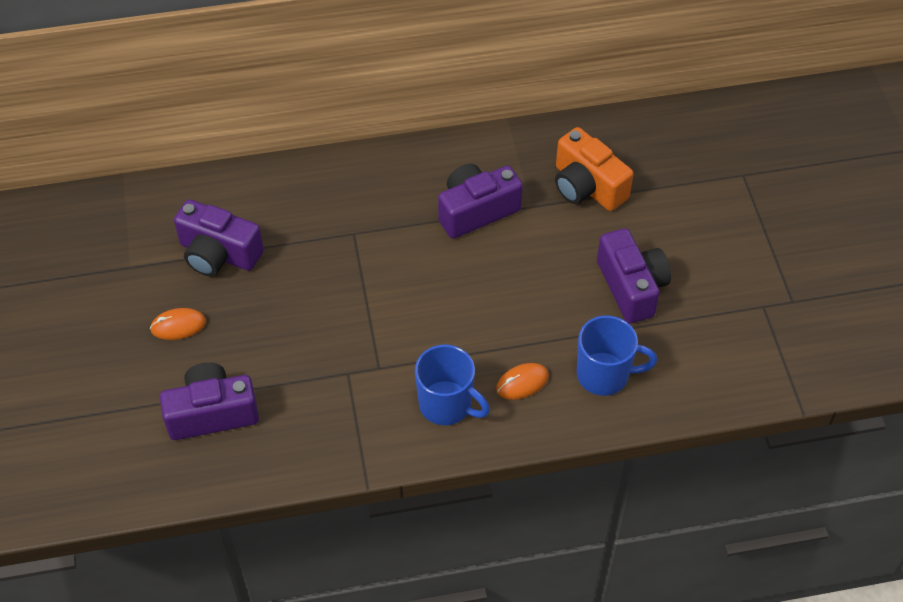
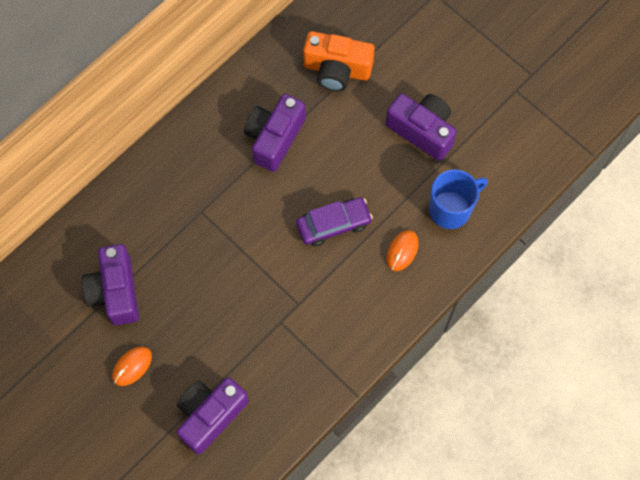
camera: 35 degrees left, 15 degrees up
purple camera [174,199,264,276] -> purple camera turned 90 degrees clockwise [82,244,139,325]
blue mug [415,345,490,425] -> none
none -> purple car [296,197,373,246]

